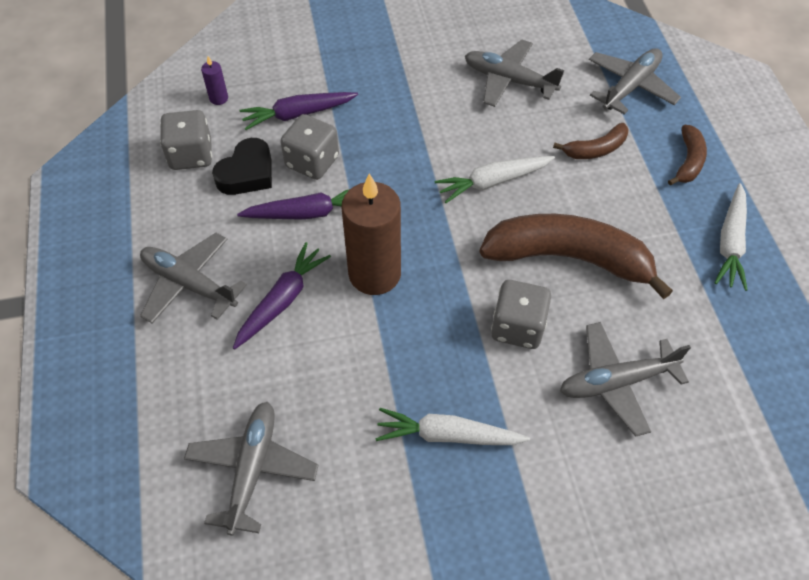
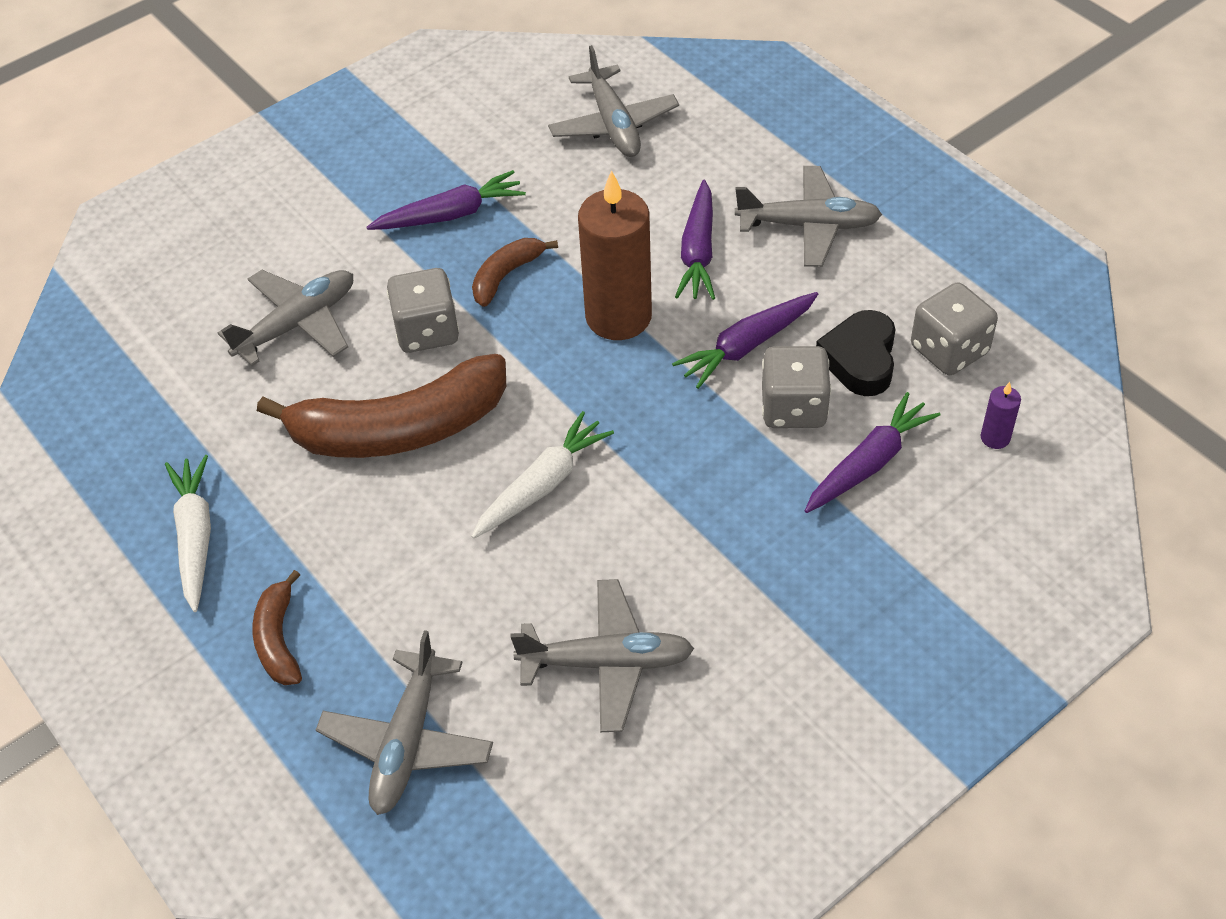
camera: 155 degrees right, 5 degrees down
white carrot [376,408,530,445] -> purple carrot [366,170,526,230]
brown banana [553,123,629,159] -> brown banana moved to [472,238,558,307]

